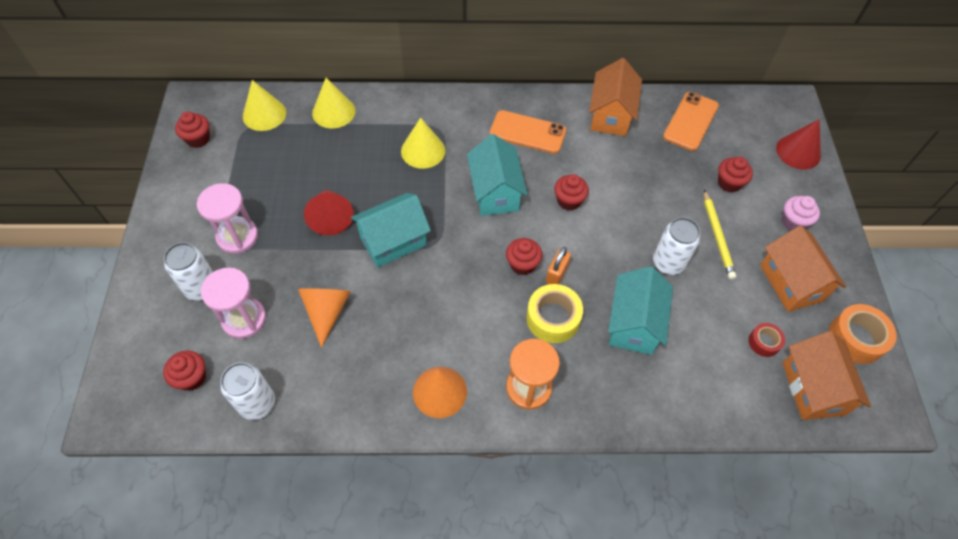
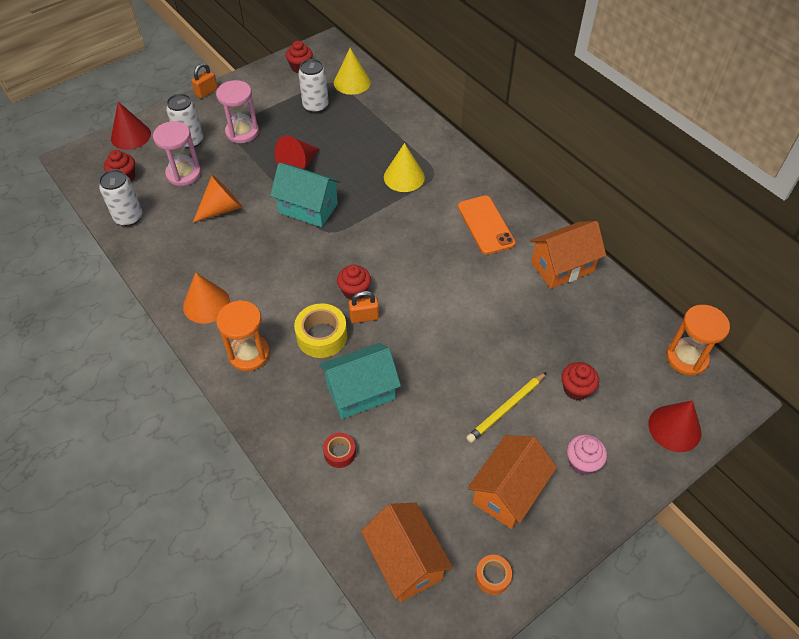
camera: 55 degrees right, 5 degrees down
yellow cone [312,78,355,128] -> none
turquoise house [467,134,528,216] -> none
red cupcake [554,174,589,210] -> none
white can [653,217,700,275] -> white can moved to [298,59,329,113]
orange phone [663,92,719,151] -> none
red tape [749,323,785,357] -> red tape moved to [323,433,356,468]
orange house [783,331,871,420] -> orange house turned 75 degrees counterclockwise [361,503,453,602]
orange tape [829,304,897,364] -> orange tape [475,555,512,595], size x0.57
none -> red cone [111,102,151,150]
none -> orange padlock [192,63,218,99]
none -> orange hourglass [666,305,730,375]

